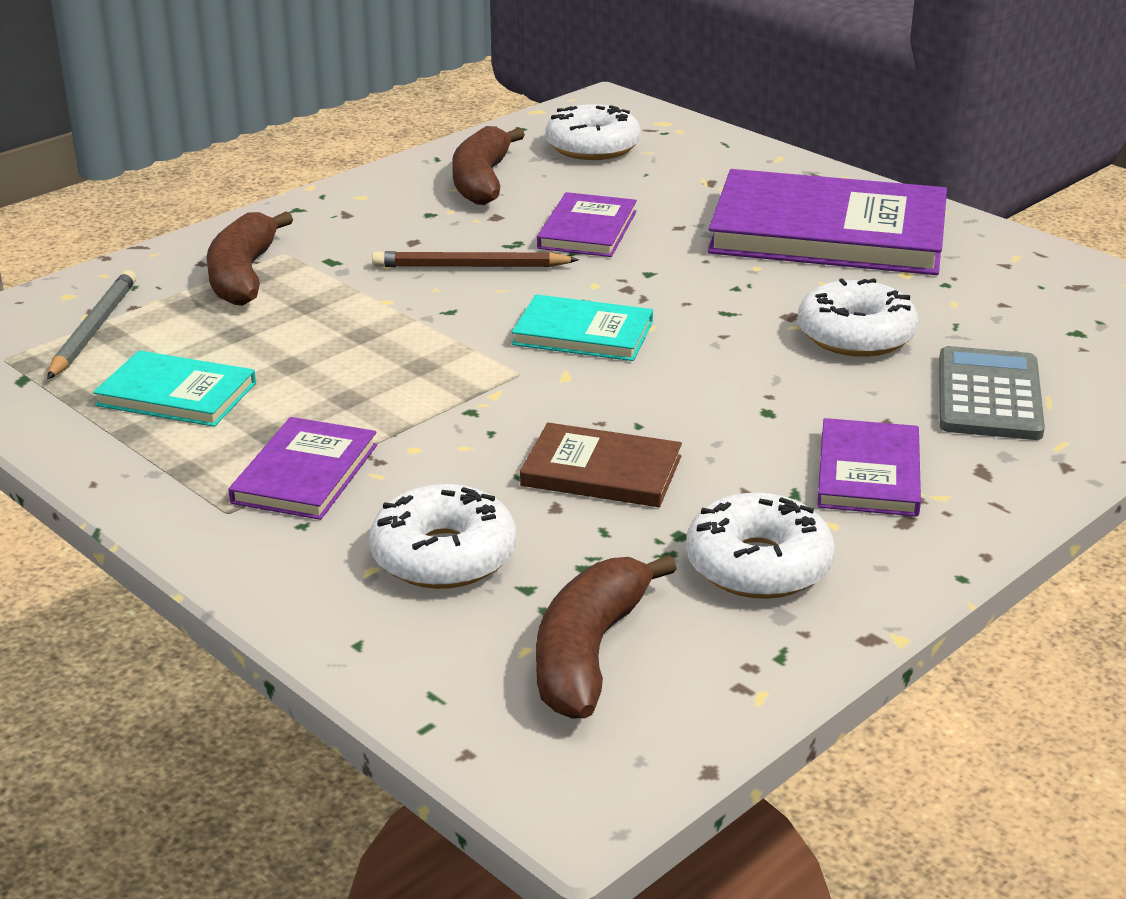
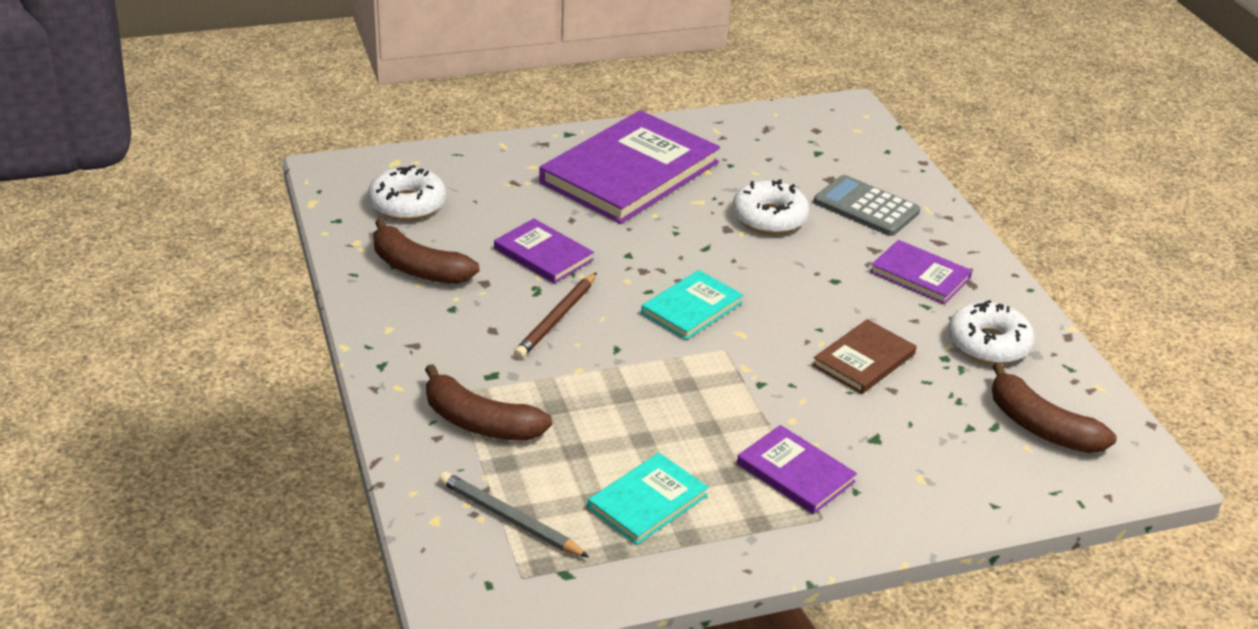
camera: 65 degrees left, 5 degrees up
white donut [369,484,516,589] -> none

